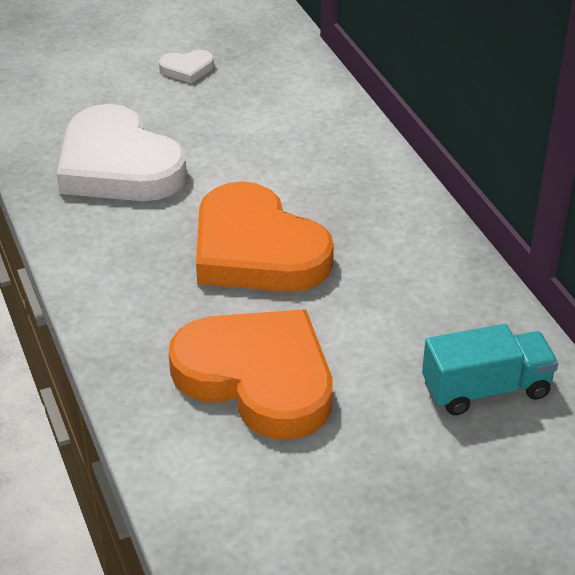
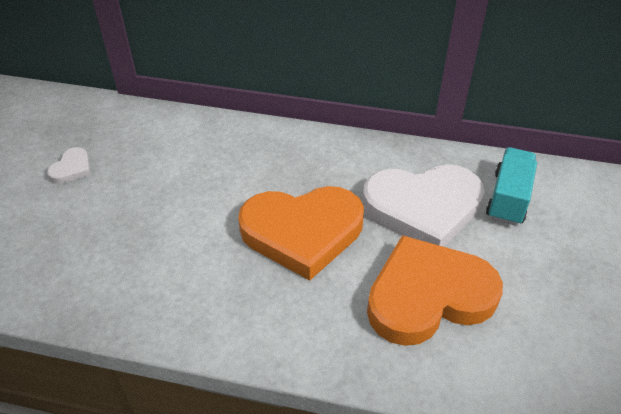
camera: 55 degrees left, 5 degrees up
white heart [57,104,187,201] -> white heart moved to [363,164,484,247]

